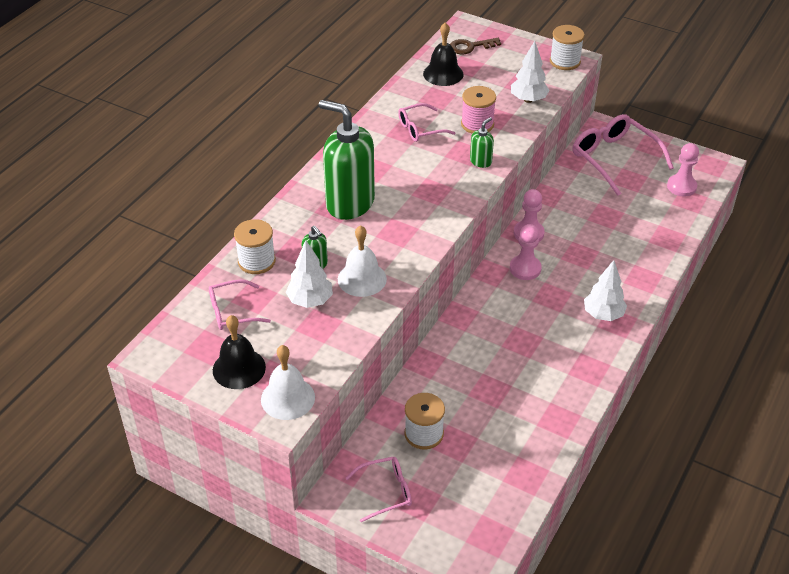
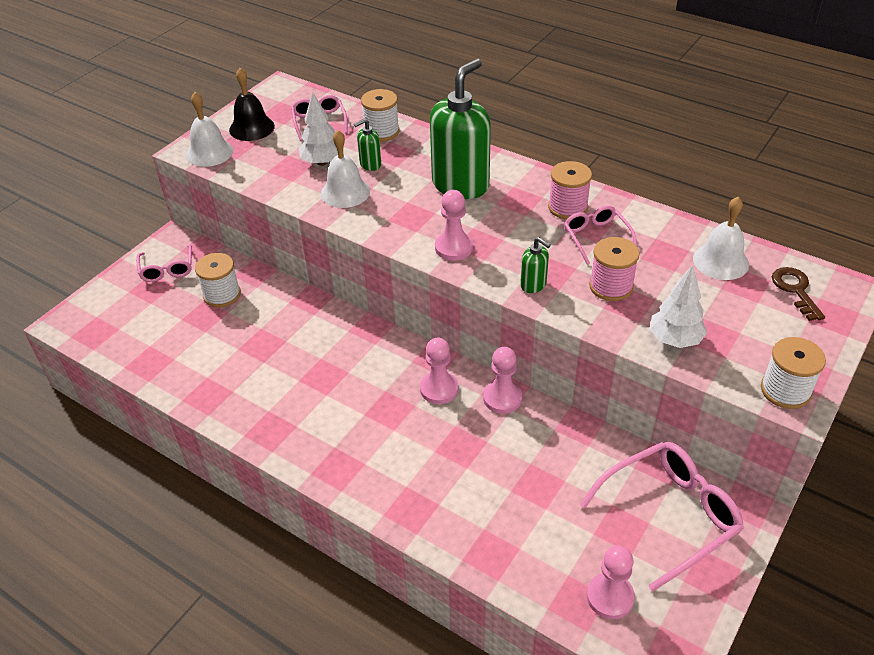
camera: 95 degrees right, 0 degrees up
black bell [423,22,463,86] -> white bell [693,197,749,280]
white tree [584,260,627,321] -> none
none -> pink pawn [435,190,473,261]
none -> pink spool [548,161,592,219]

